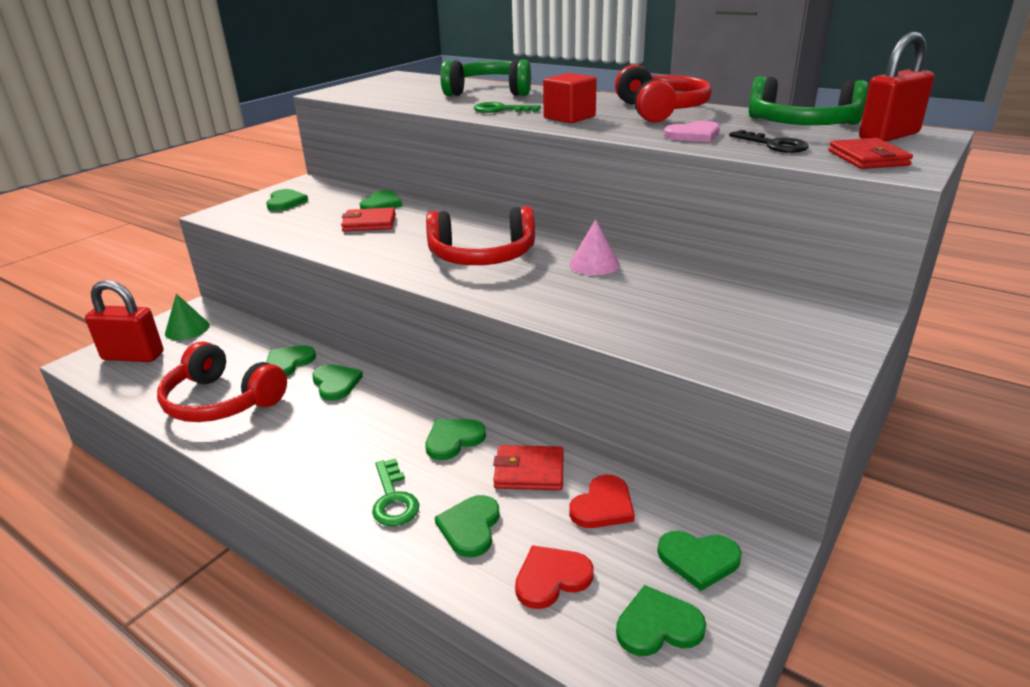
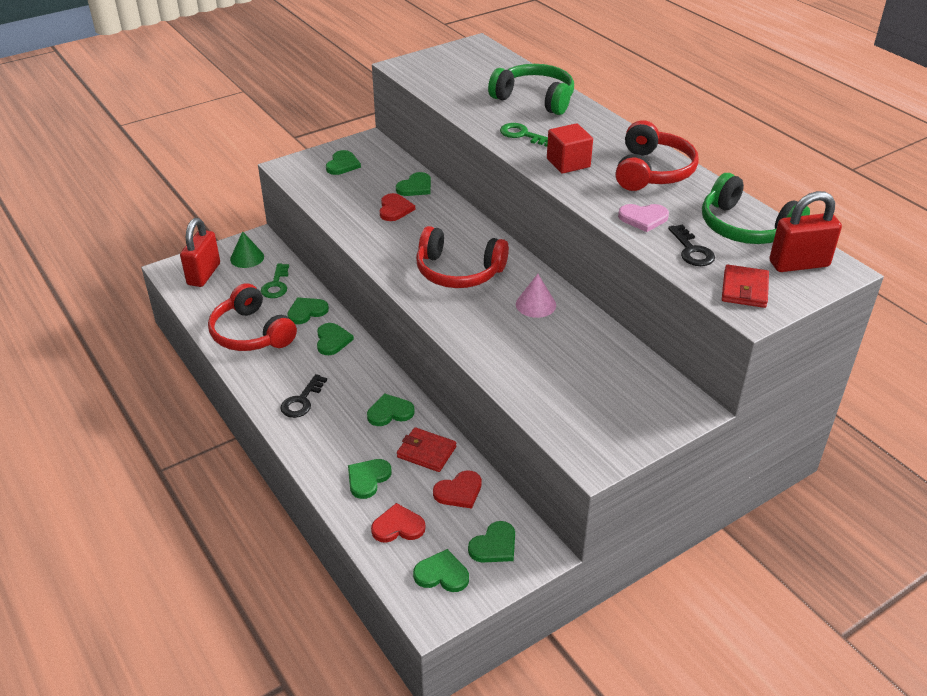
camera: 20 degrees right, 10 degrees up
red padlock [85,280,164,362] -> red padlock turned 75 degrees clockwise [180,218,220,287]
red wallet [341,207,396,231] -> red heart [380,193,415,221]
green key [372,458,419,526] -> green key moved to [261,263,289,298]
green heart [657,531,742,591] -> green heart turned 75 degrees counterclockwise [468,521,515,563]
none -> black key [280,374,327,418]

